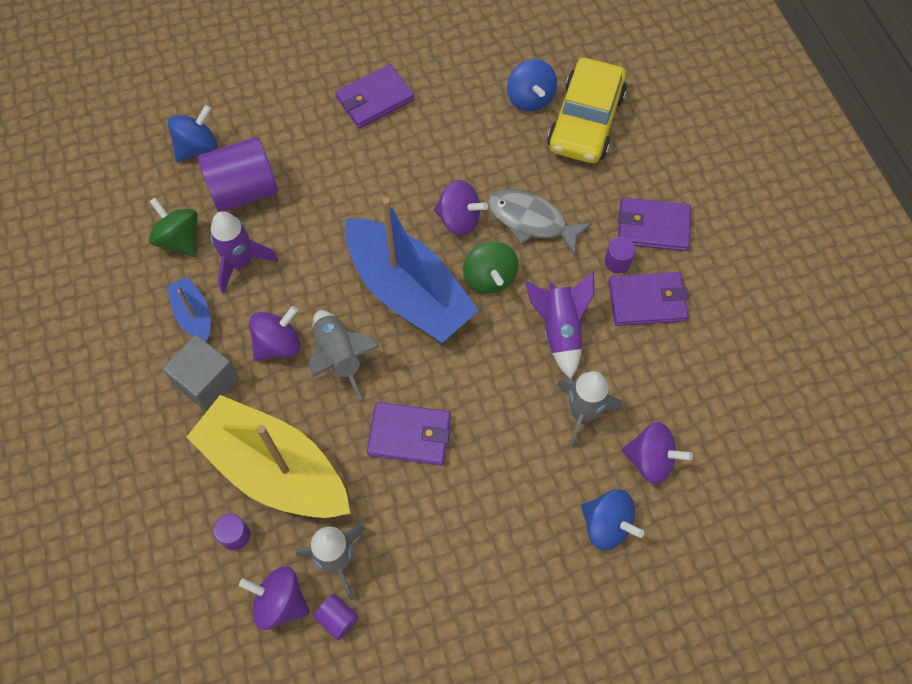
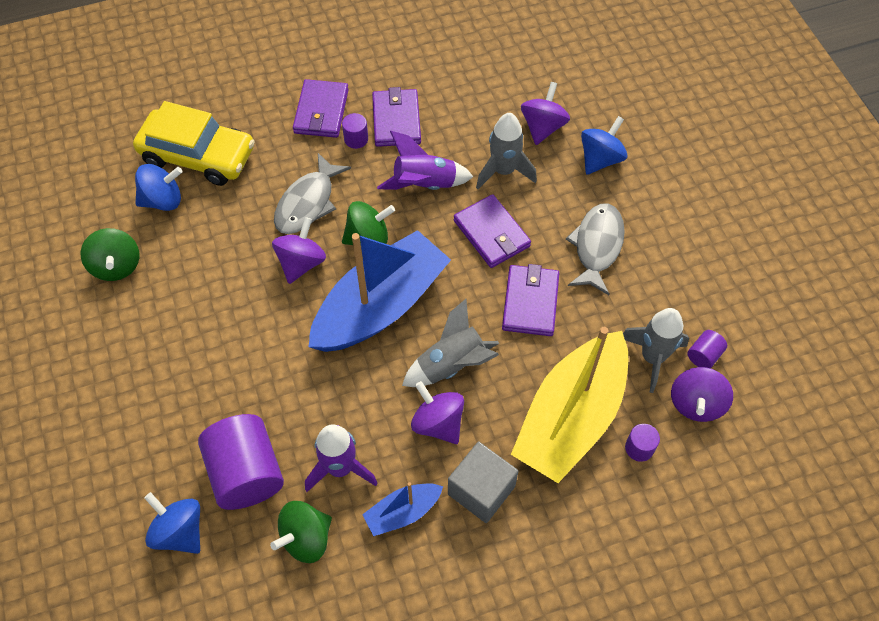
camera: 90 degrees left, 5 degrees down
purple wallet [335,64,414,128] -> purple wallet moved to [454,194,531,268]
none -> green spinning top [81,228,139,281]
none -> grey fish [566,204,625,295]

